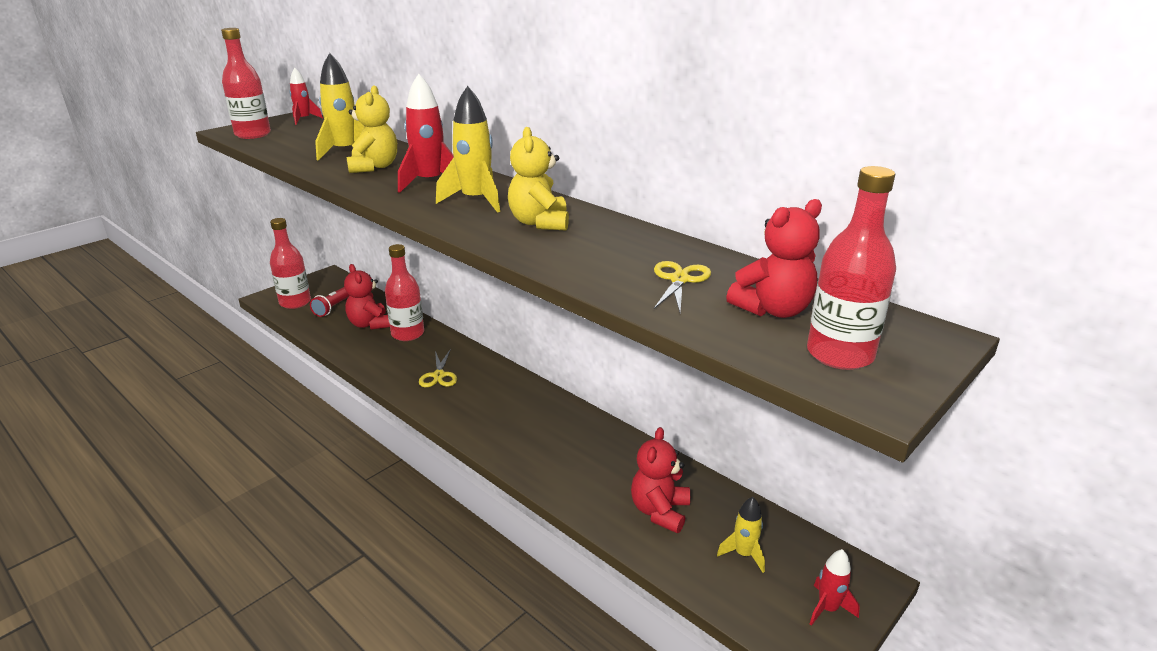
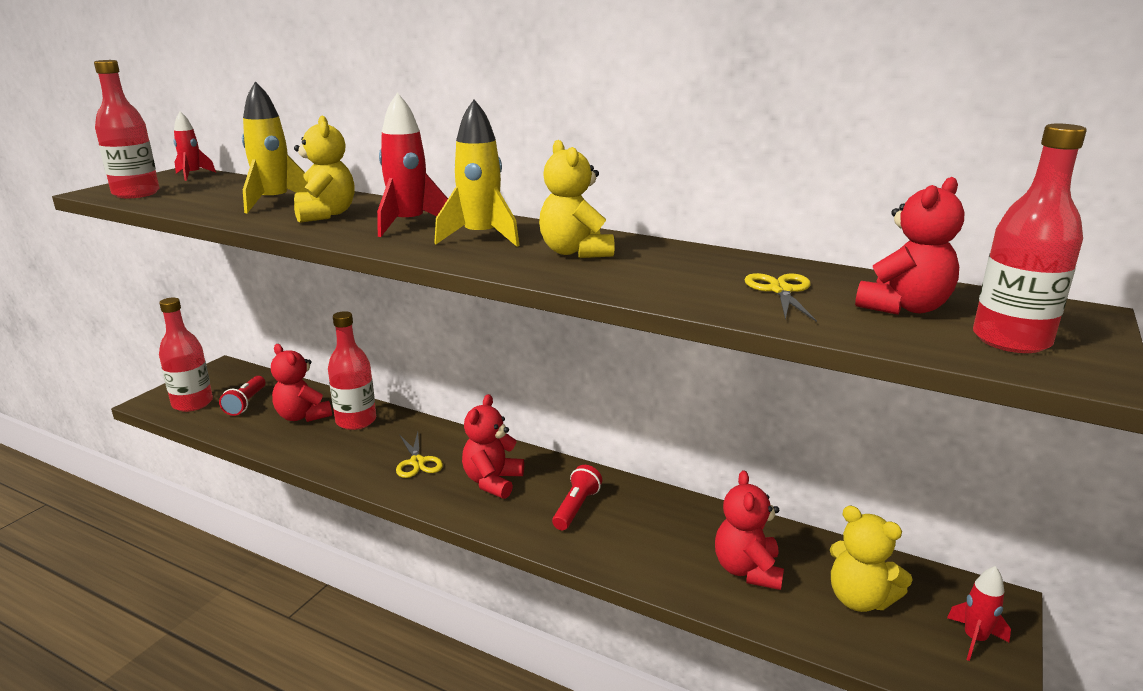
camera: 15 degrees left, 5 degrees down
yellow rocket [717,497,765,573] -> yellow teddy bear [830,506,913,612]
none -> red teddy bear [462,394,524,499]
none -> red flashlight [552,465,602,530]

